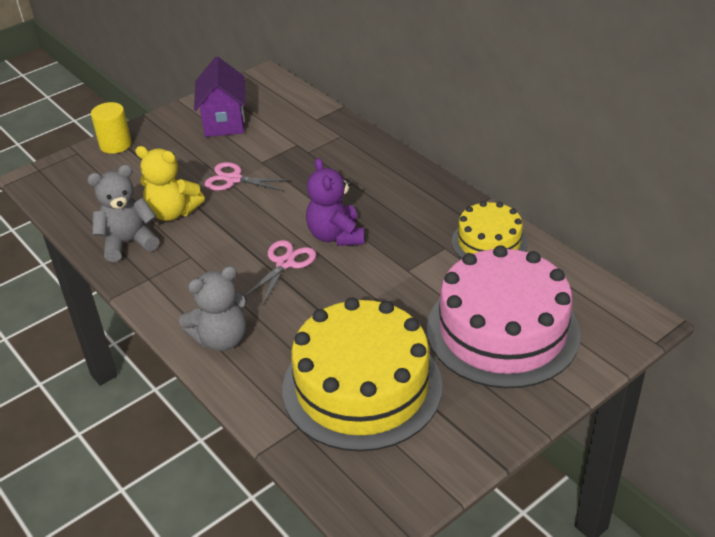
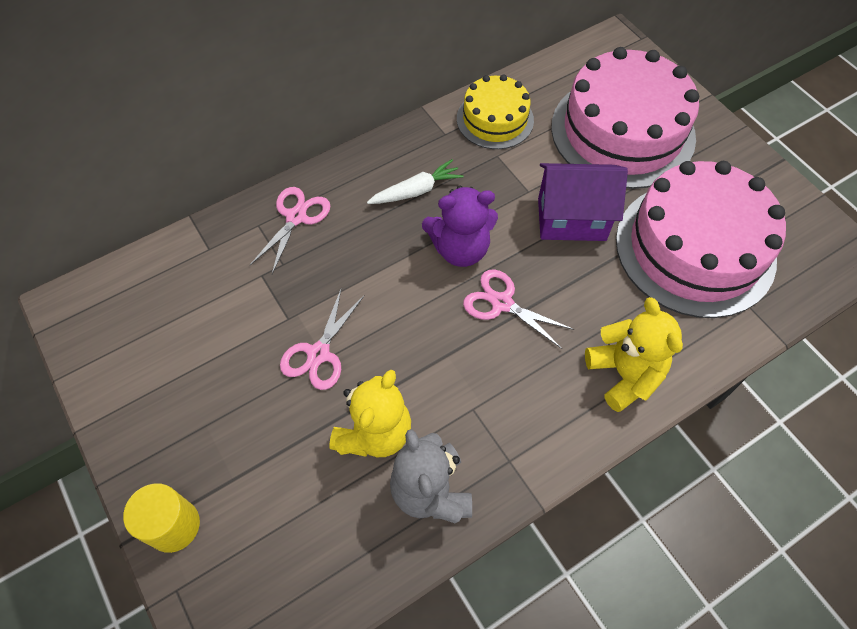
camera: 85 degrees left, 20 degrees up
grey teddy bear [179,266,247,351] -> yellow teddy bear [585,297,683,412]
purple house [194,56,245,137] -> purple house moved to [538,163,628,241]
yellow cake [282,297,442,452] -> pink cake [616,161,786,318]
none -> pink scissors [250,187,330,274]
none -> white carrot [367,159,463,204]

